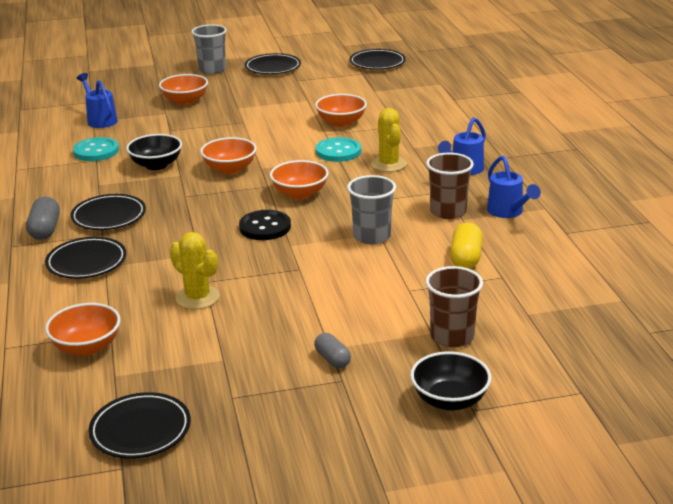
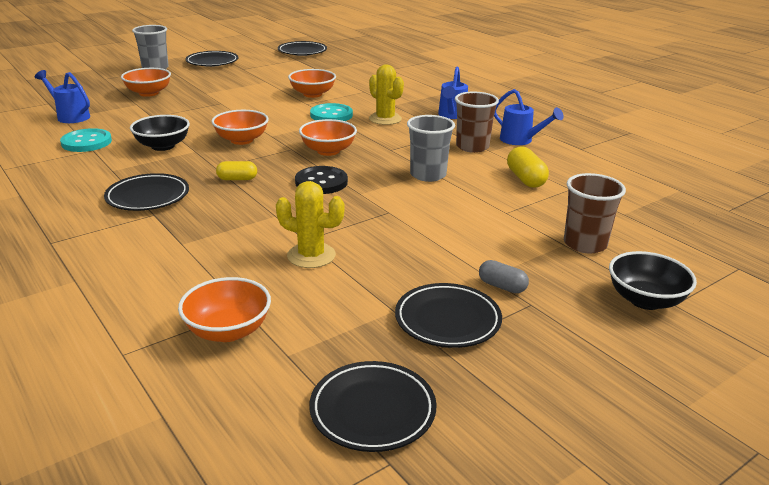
camera: 25 degrees left, 0 degrees up
grey capsule [26,197,60,240] -> none
black plate [45,237,126,279] -> black plate moved to [395,283,502,348]
none -> yellow capsule [216,161,257,180]

